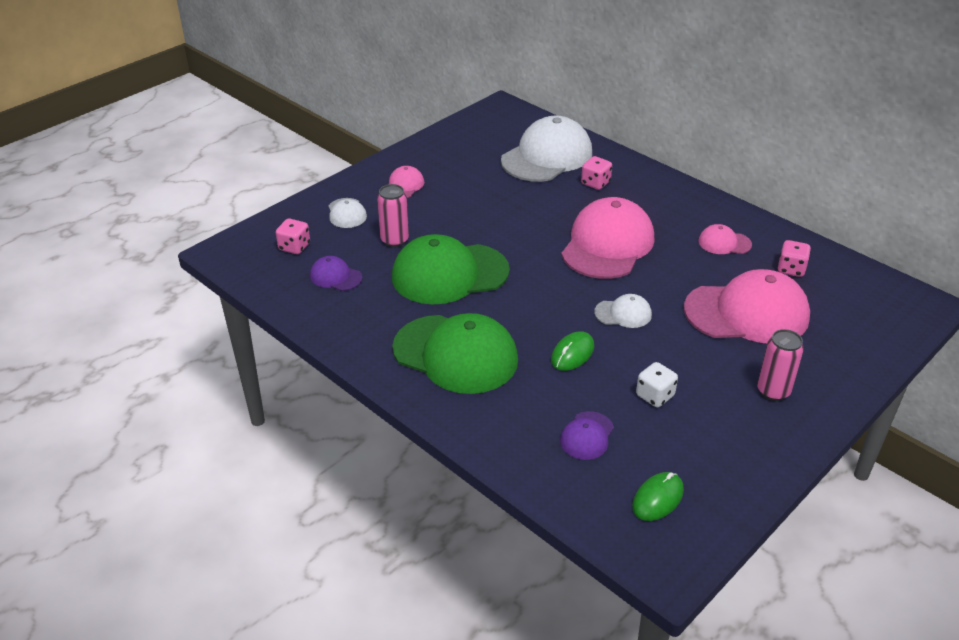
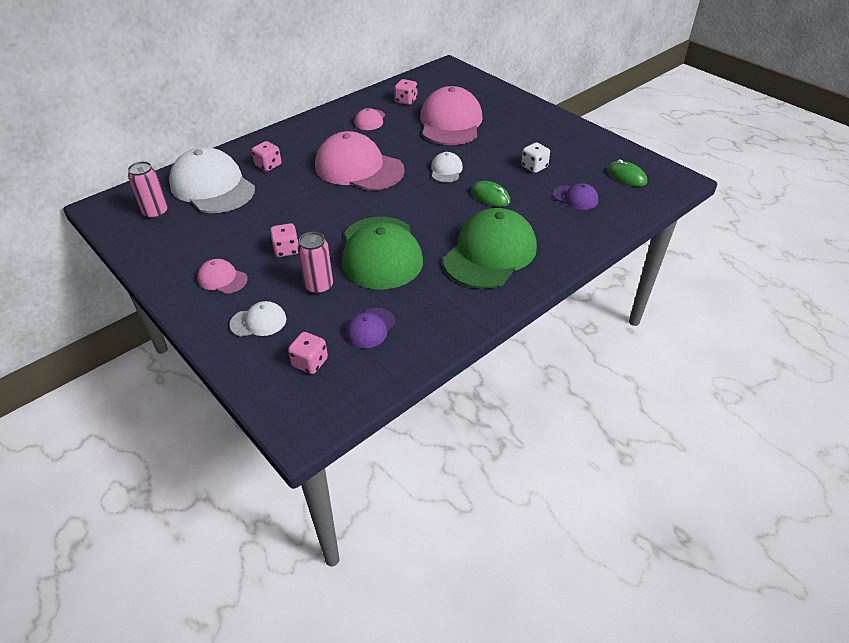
camera: 85 degrees left, 5 degrees up
pink can [757,329,804,401] -> pink can moved to [128,161,168,219]
none -> pink dice [270,223,298,257]

